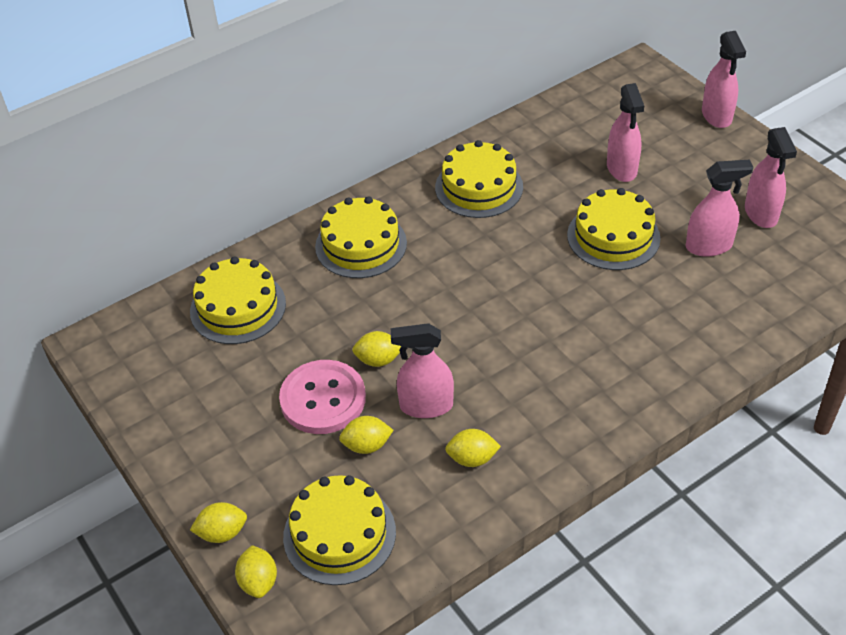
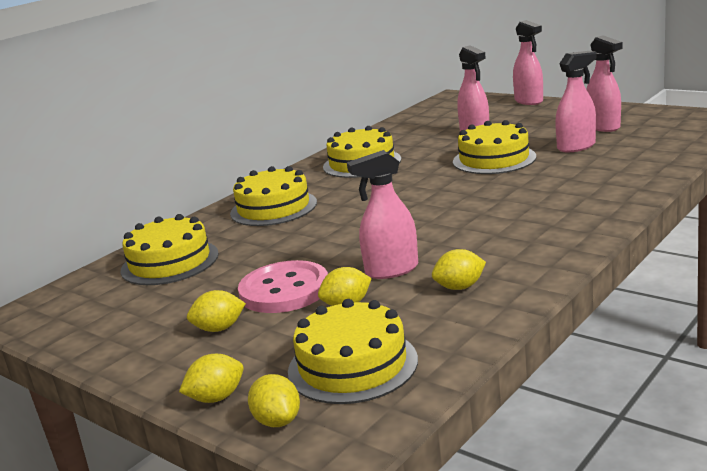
camera: 15 degrees left, 25 degrees down
yellow lemon [352,331,401,367] -> yellow lemon moved to [187,290,246,332]

